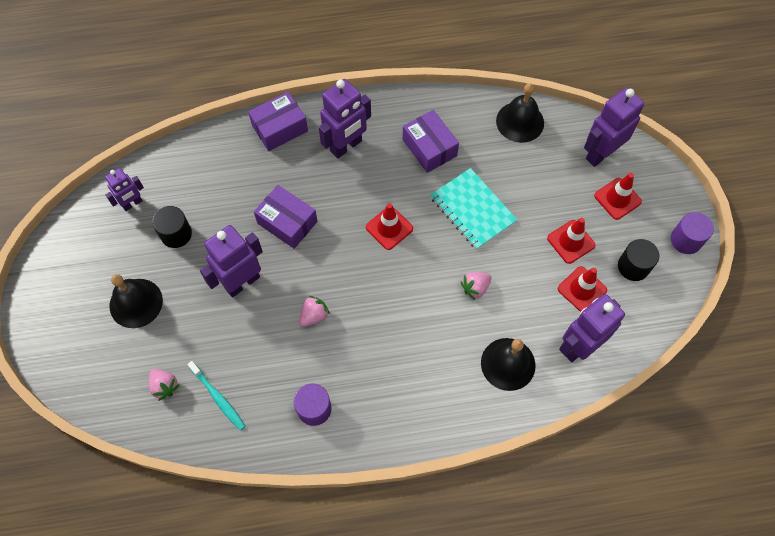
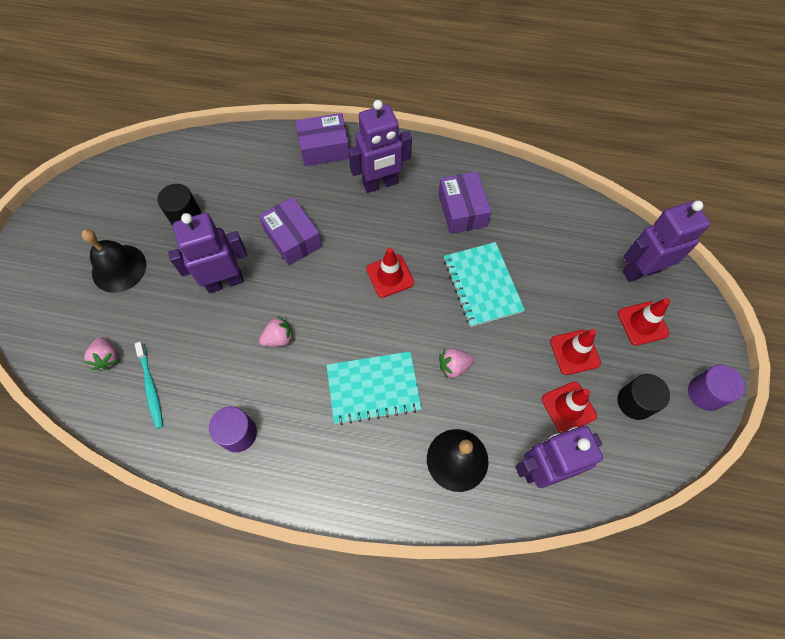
camera: 20 degrees right, 0 degrees up
purple robot [105,168,144,211] -> none
black bell [496,83,544,143] -> none
none -> turquoise notebook [327,351,422,425]

